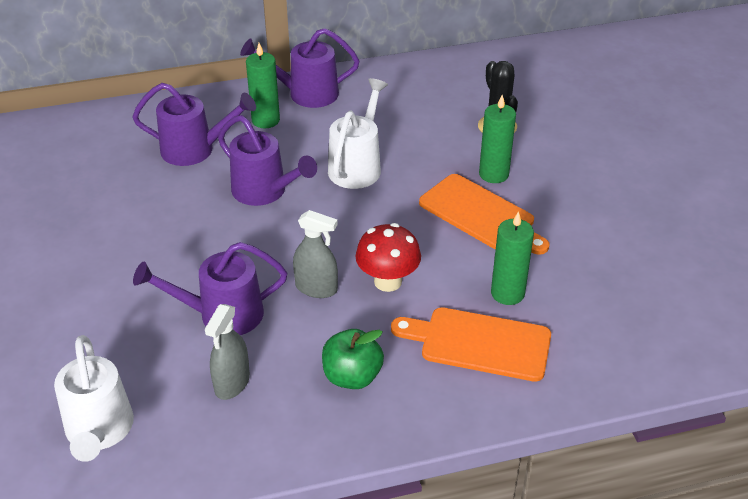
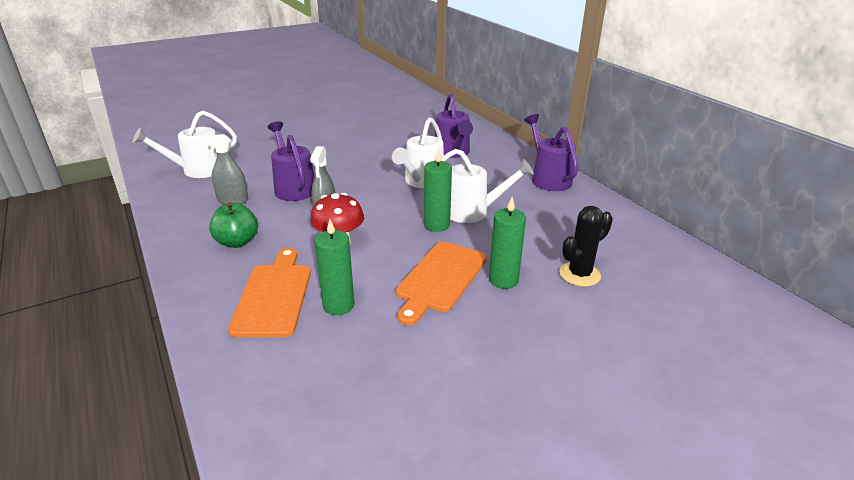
camera: 75 degrees right, 10 degrees down
purple watering can [218,115,317,206] -> white watering can [392,117,444,188]
green candle [246,43,280,128] -> green candle moved to [424,149,452,232]

